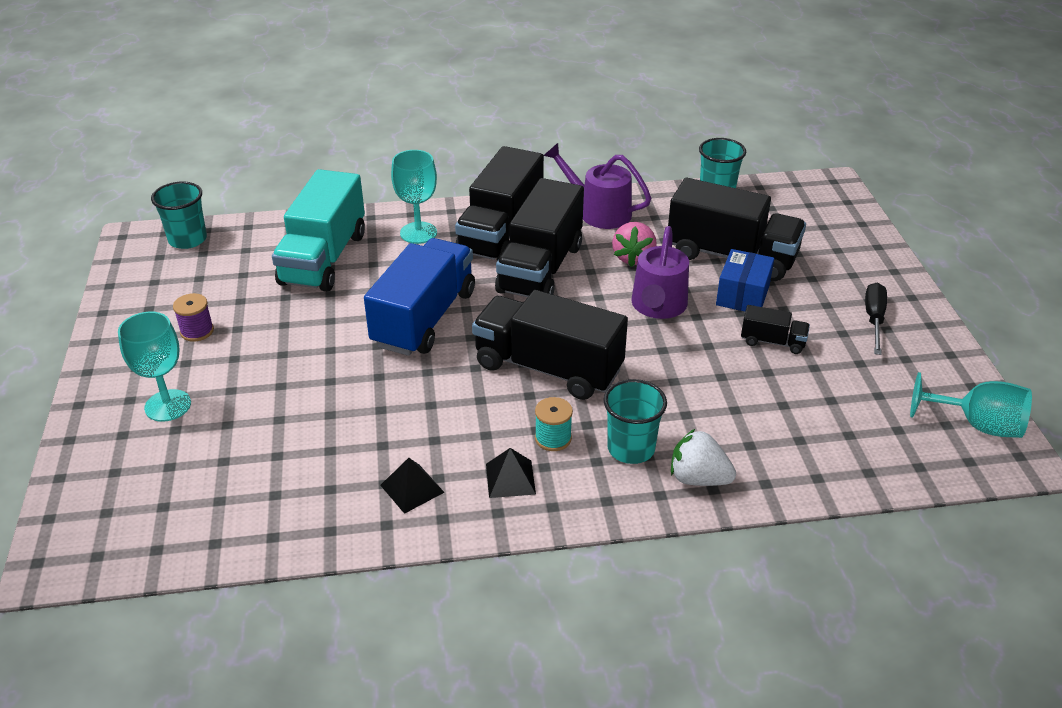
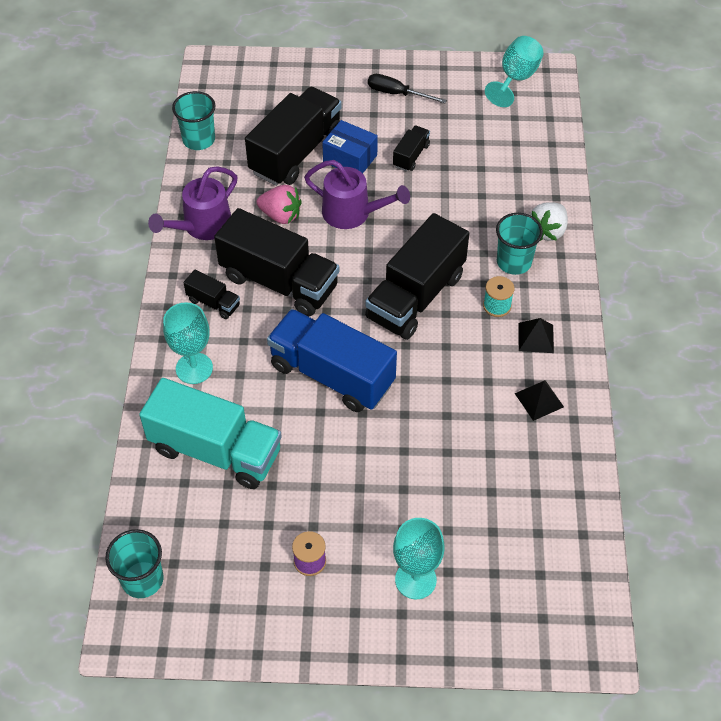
camera: 80 degrees left, 15 degrees up
black truck [455,146,544,261] -> black truck [183,269,240,319], size x0.45

